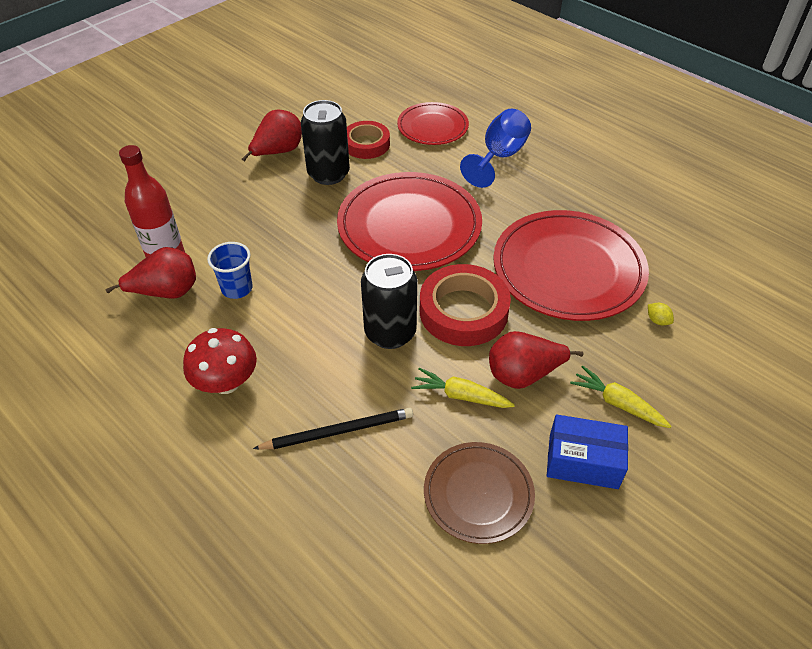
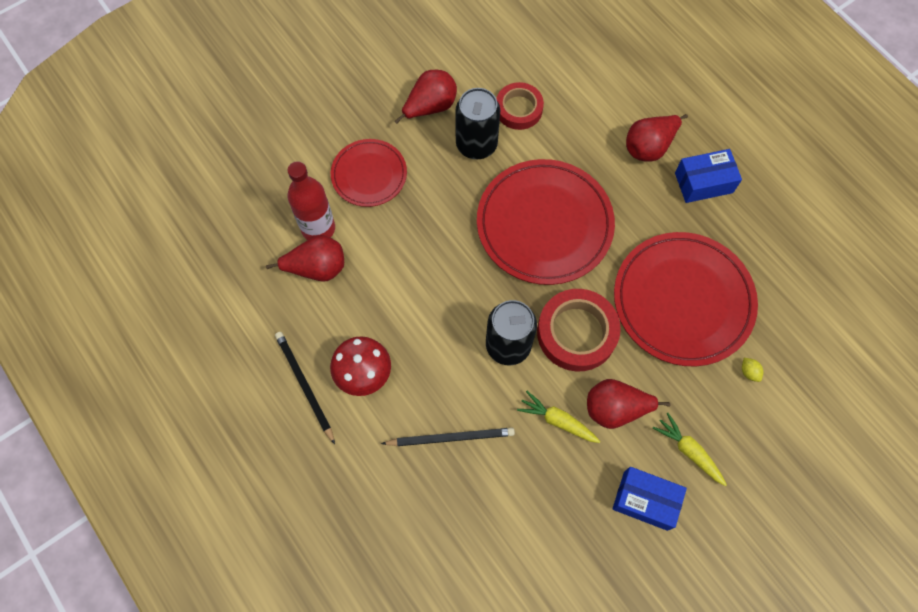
camera: 10 degrees right, 20 degrees up
blue cup [207,242,253,299] -> none
red plate [397,102,469,145] -> red plate moved to [331,139,407,207]
brown plate [424,442,535,544] -> none
blue goblet [460,109,531,188] -> red pear [626,114,688,162]
none -> black pencil [275,332,335,444]
none -> blue box [675,149,742,203]

